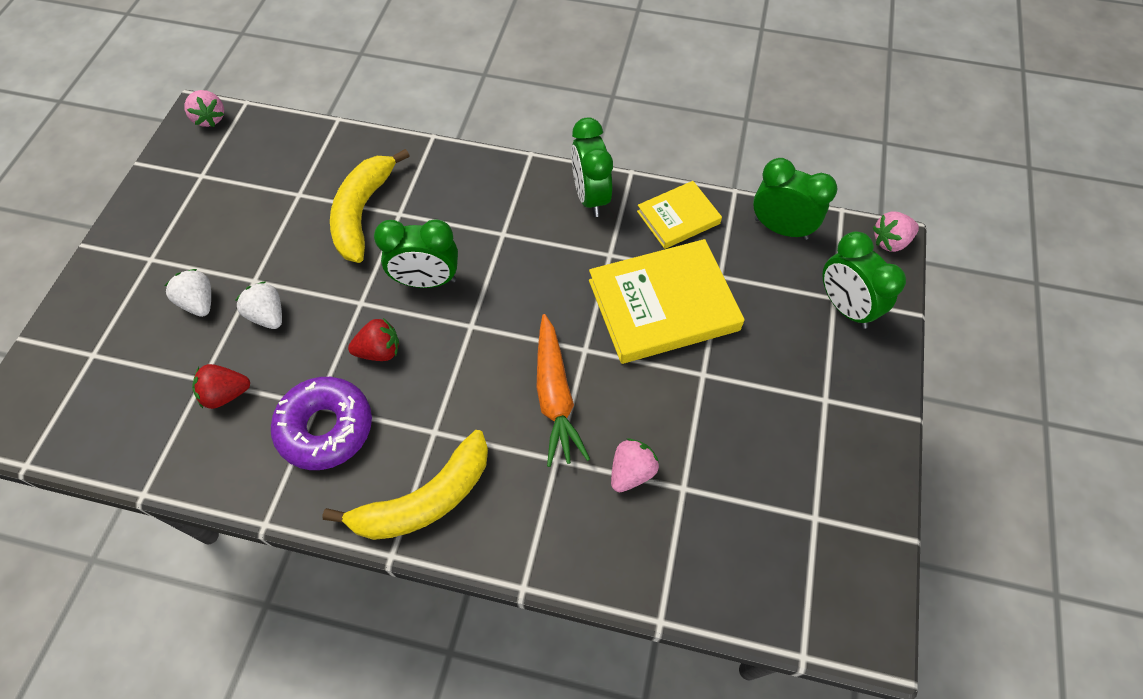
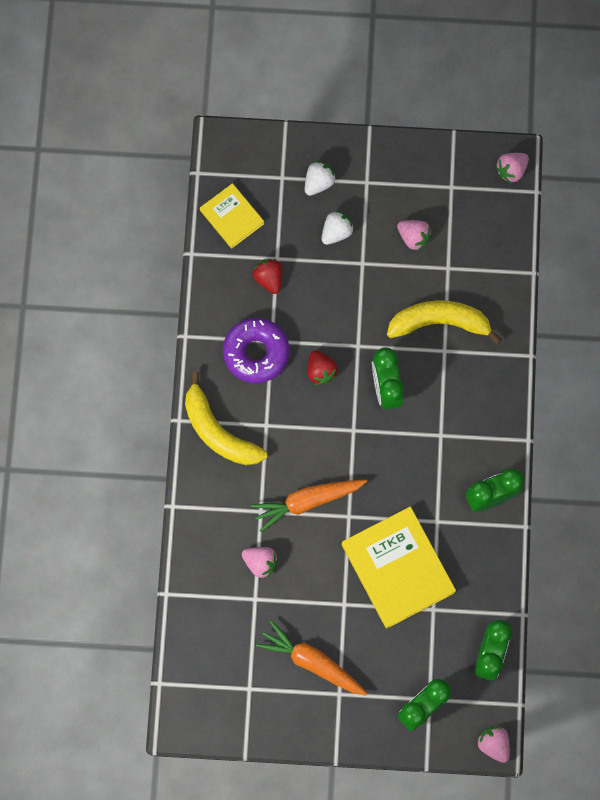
camera: 80 degrees right, 15 degrees up
white strawberry [235,281,282,329] -> white strawberry moved to [305,161,336,196]
yellow book [637,181,722,249] -> yellow book moved to [200,183,264,248]
none -> orange carrot [256,620,367,695]
none -> pink strawberry [397,220,432,251]

